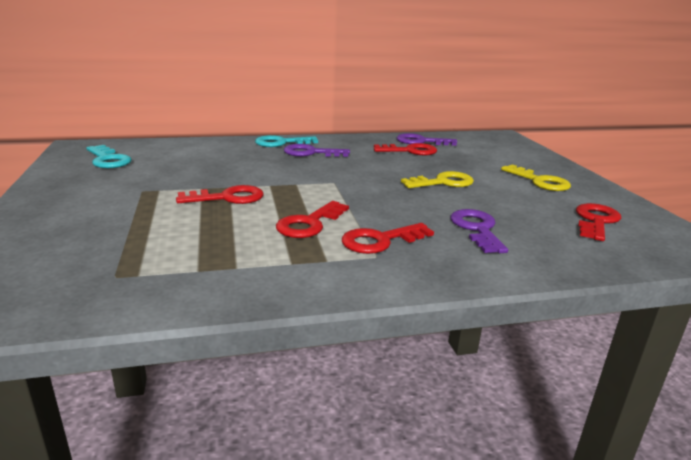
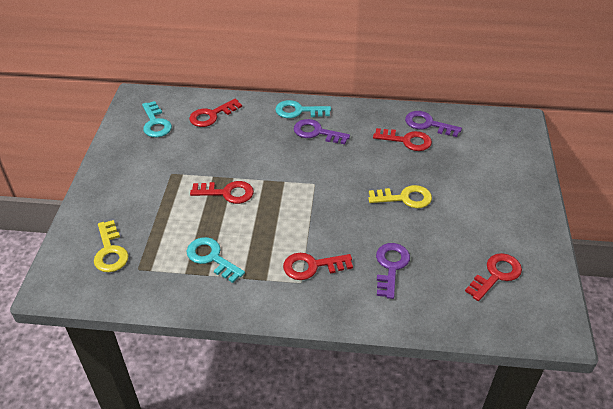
camera: 20 degrees right, 20 degrees up
red key [276,201,349,238] -> red key moved to [189,99,242,127]
yellow key [501,164,571,191] -> yellow key moved to [94,220,129,272]
none -> turquoise key [187,237,245,283]

